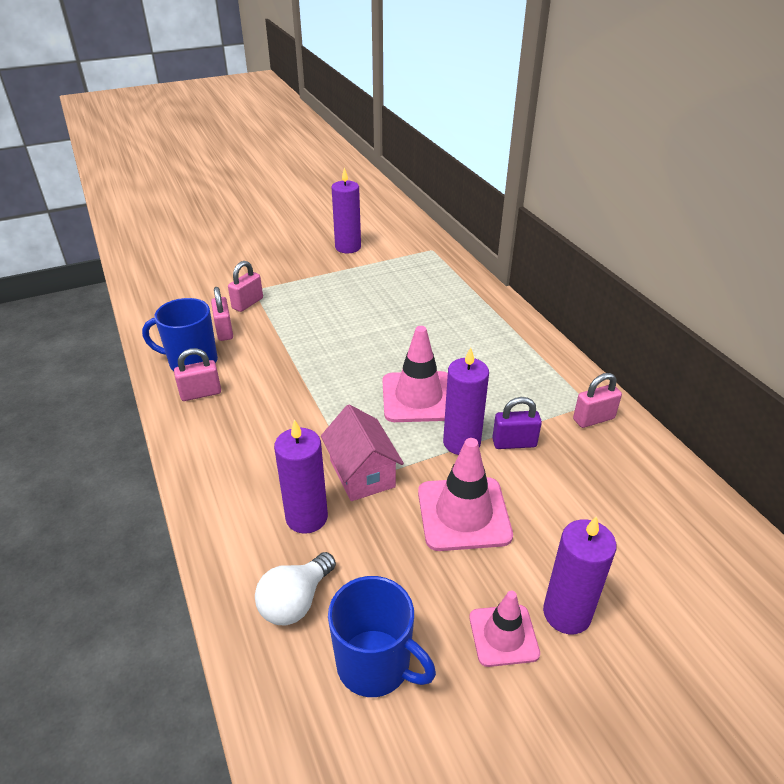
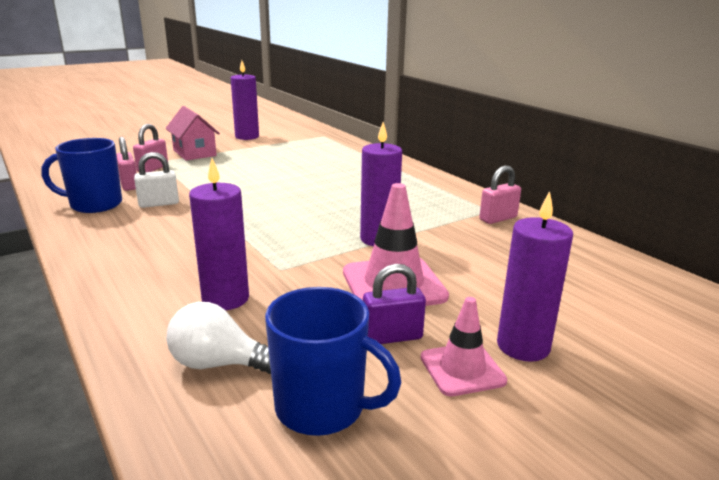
camera: 10 degrees left, 15 degrees down
pink padlock [174,348,221,401] -> none
white light bulb [255,552,336,625] -> white light bulb turned 75 degrees clockwise [166,302,271,374]
pink house [321,404,404,501] -> pink house moved to [166,106,220,161]
pink traffic cone [383,326,448,422] -> none
purple padlock [492,397,542,449] -> purple padlock moved to [363,264,426,344]
none -> white padlock [134,152,179,208]

